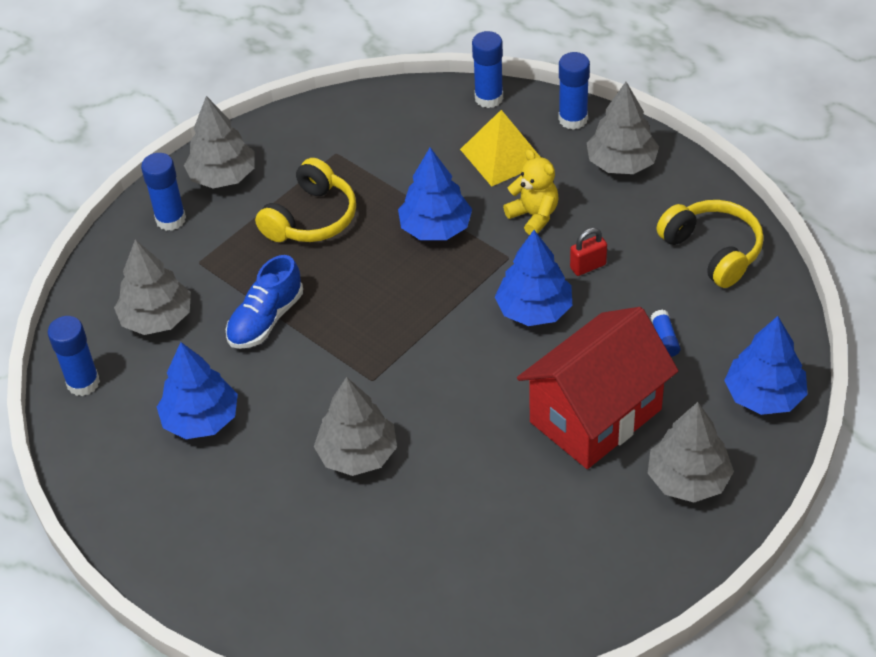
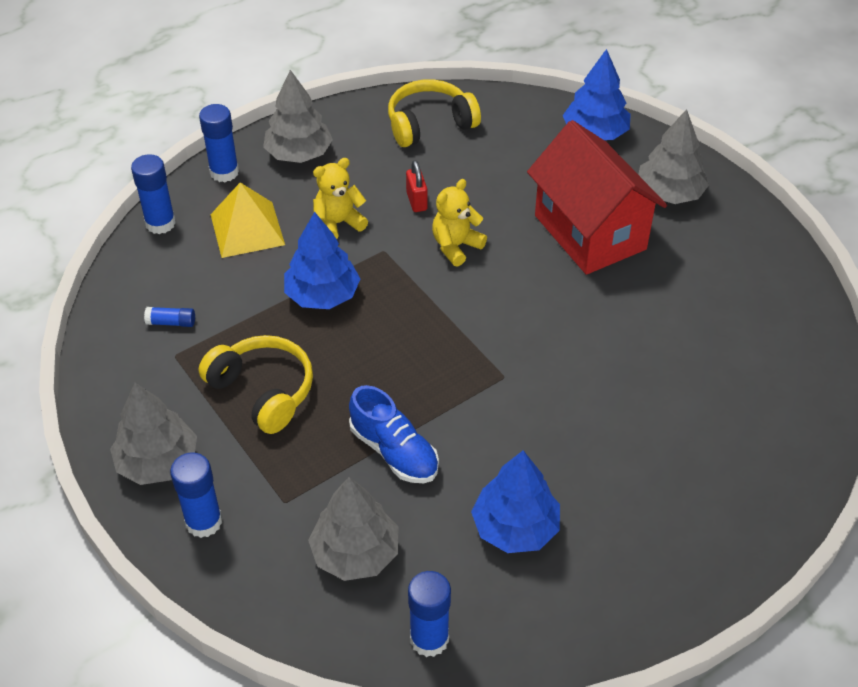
camera: 80 degrees left, 0 degrees up
grey tree [314,377,397,476] -> none
blue tree [495,230,572,326] -> yellow teddy bear [432,179,487,267]
blue glue stick [651,310,680,357] -> blue glue stick moved to [144,307,195,327]

